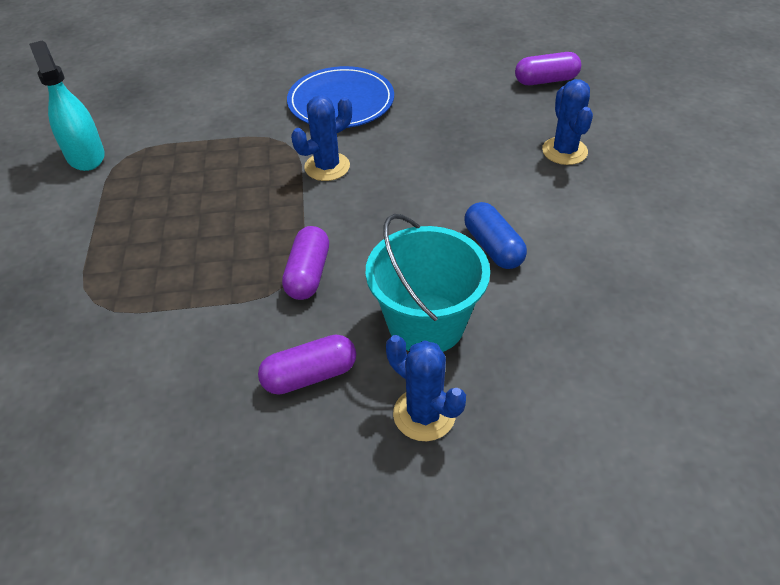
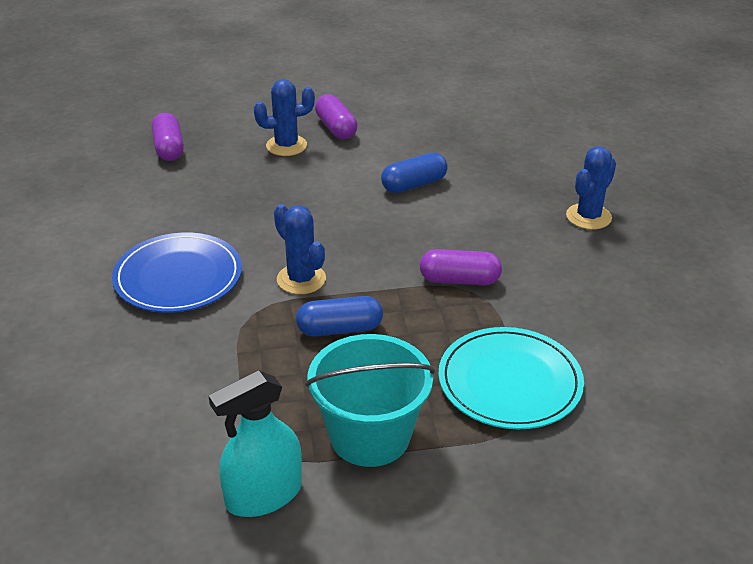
camera: 95 degrees left, 10 degrees down
purple capsule [258,335,356,395] -> purple capsule moved to [315,94,357,139]
turquoise bucket [366,214,490,352] -> turquoise bucket moved to [305,334,435,467]
none -> blue capsule [296,296,383,336]
none -> turquoise plate [438,327,584,429]

